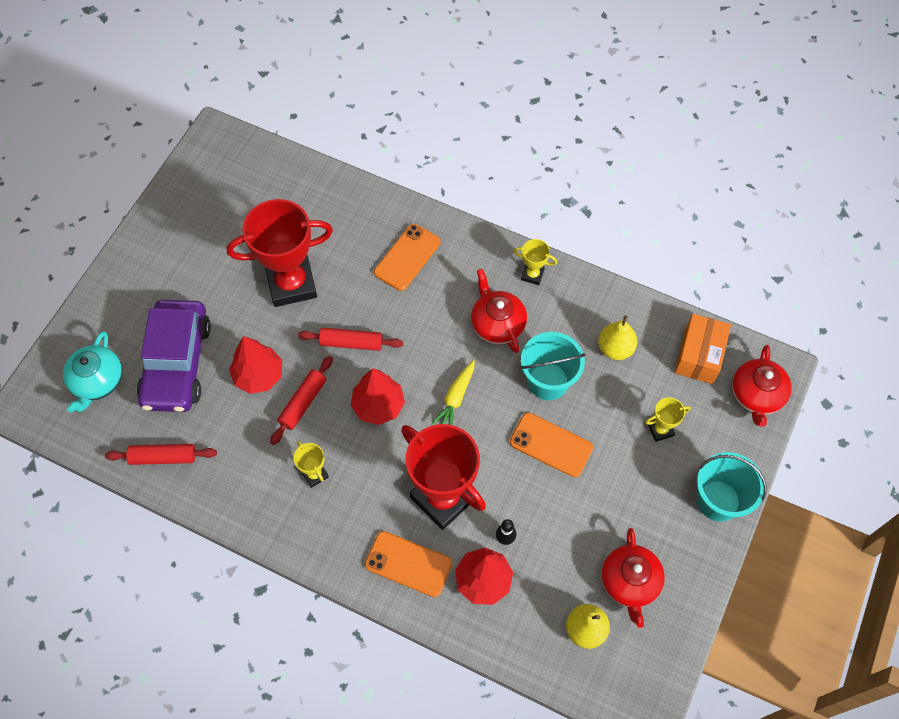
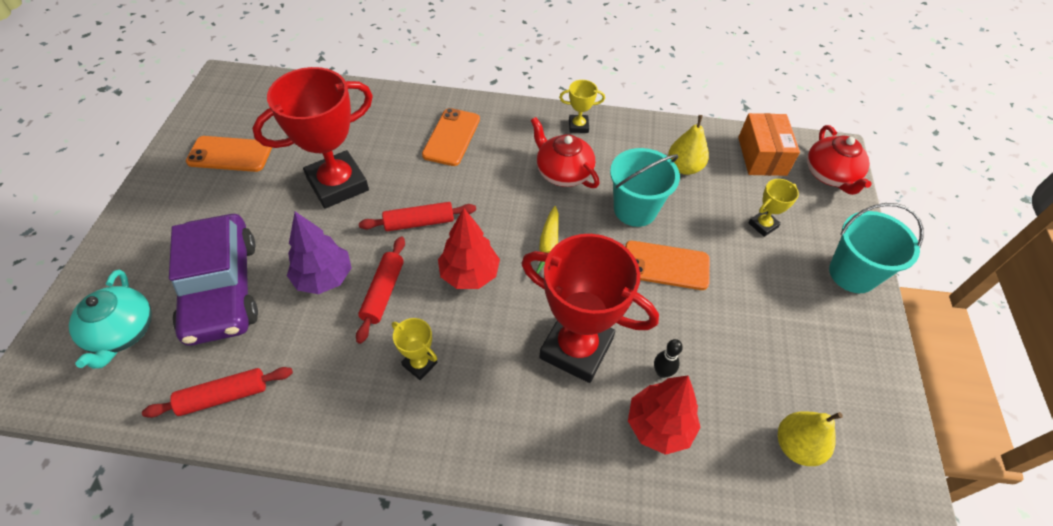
camera: 20 degrees left, 10 degrees down
red tree [229,336,282,394] -> purple tree [287,212,352,294]
orange phone [365,531,452,597] -> orange phone moved to [186,136,272,172]
red teapot [602,528,665,628] -> none

